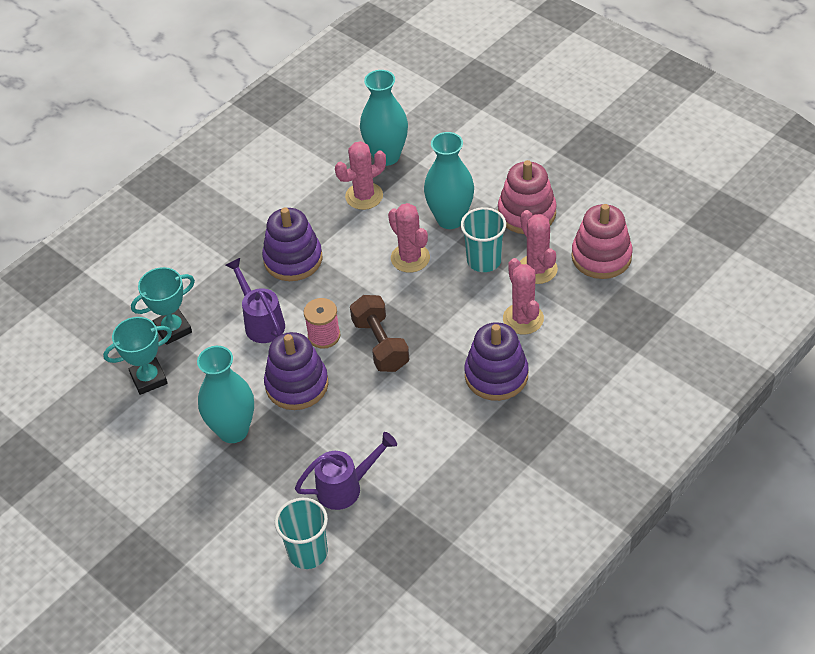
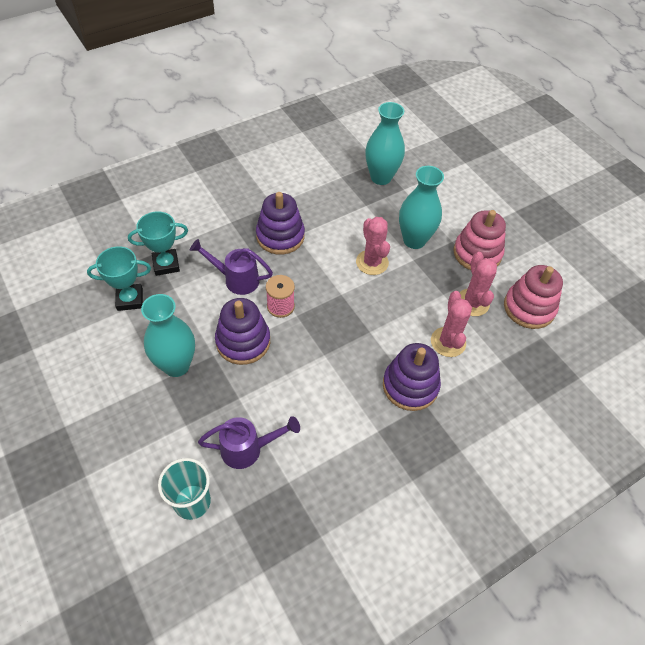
camera: 10 degrees right, 5 degrees up
purple watering can [226,258,285,343] -> purple watering can turned 60 degrees counterclockwise [190,239,273,295]
pink cactus [335,141,386,210] -> none
brown dumbbell [350,295,409,372] -> none
turquoise cup [461,207,506,272] -> none

